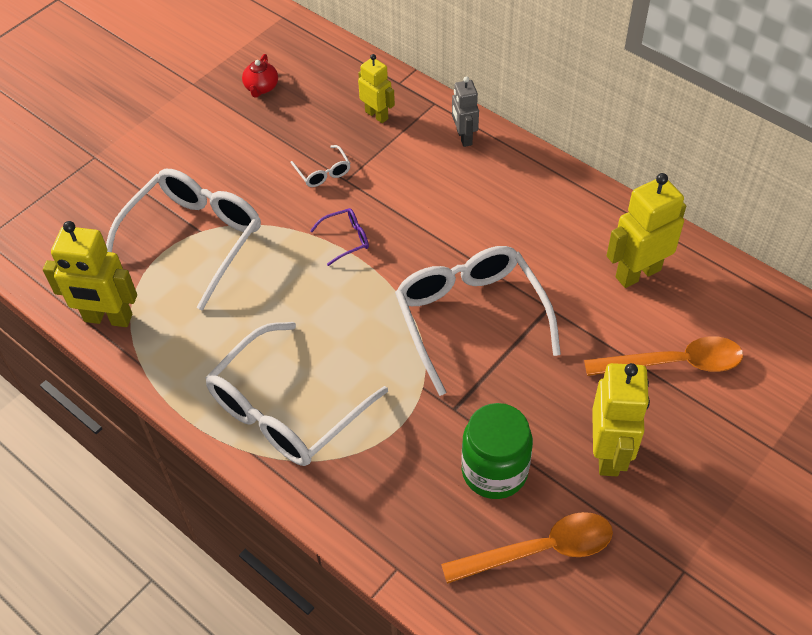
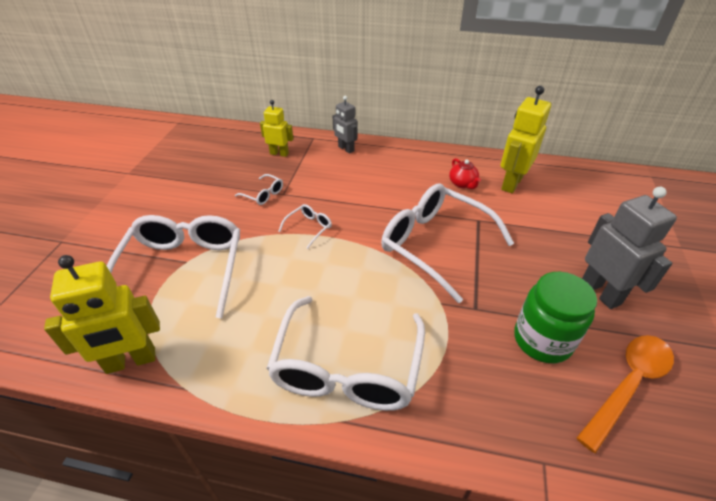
camera: 30 degrees left, 10 degrees down
red teapot [242,54,278,98] -> red teapot moved to [449,158,481,189]
purple glasses [310,208,369,266] -> white glasses [278,204,332,249]
orange spoon [584,336,743,376] -> none
yellow robot [592,363,650,476] -> grey robot [582,187,677,309]

